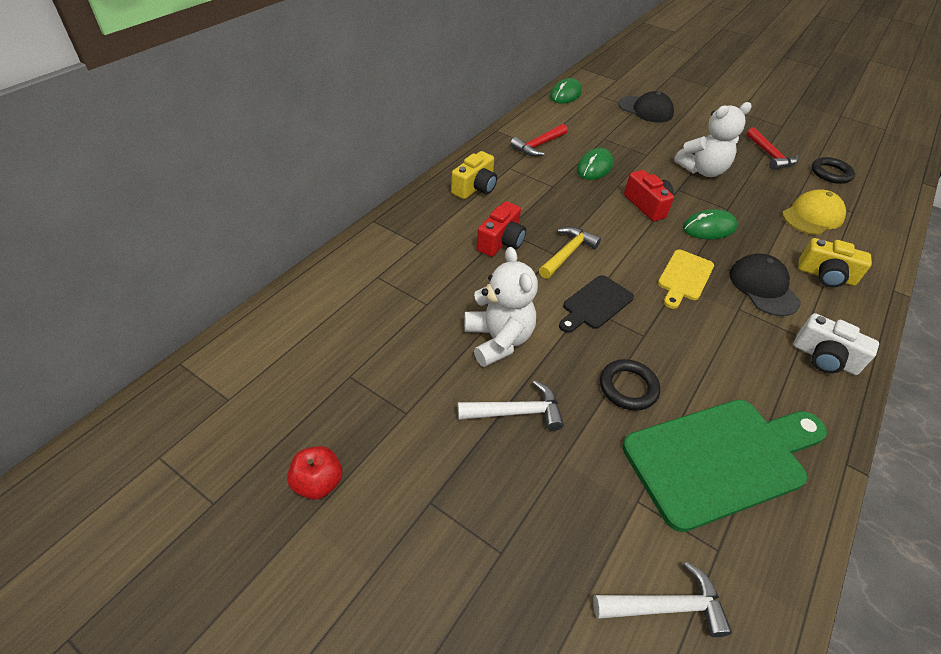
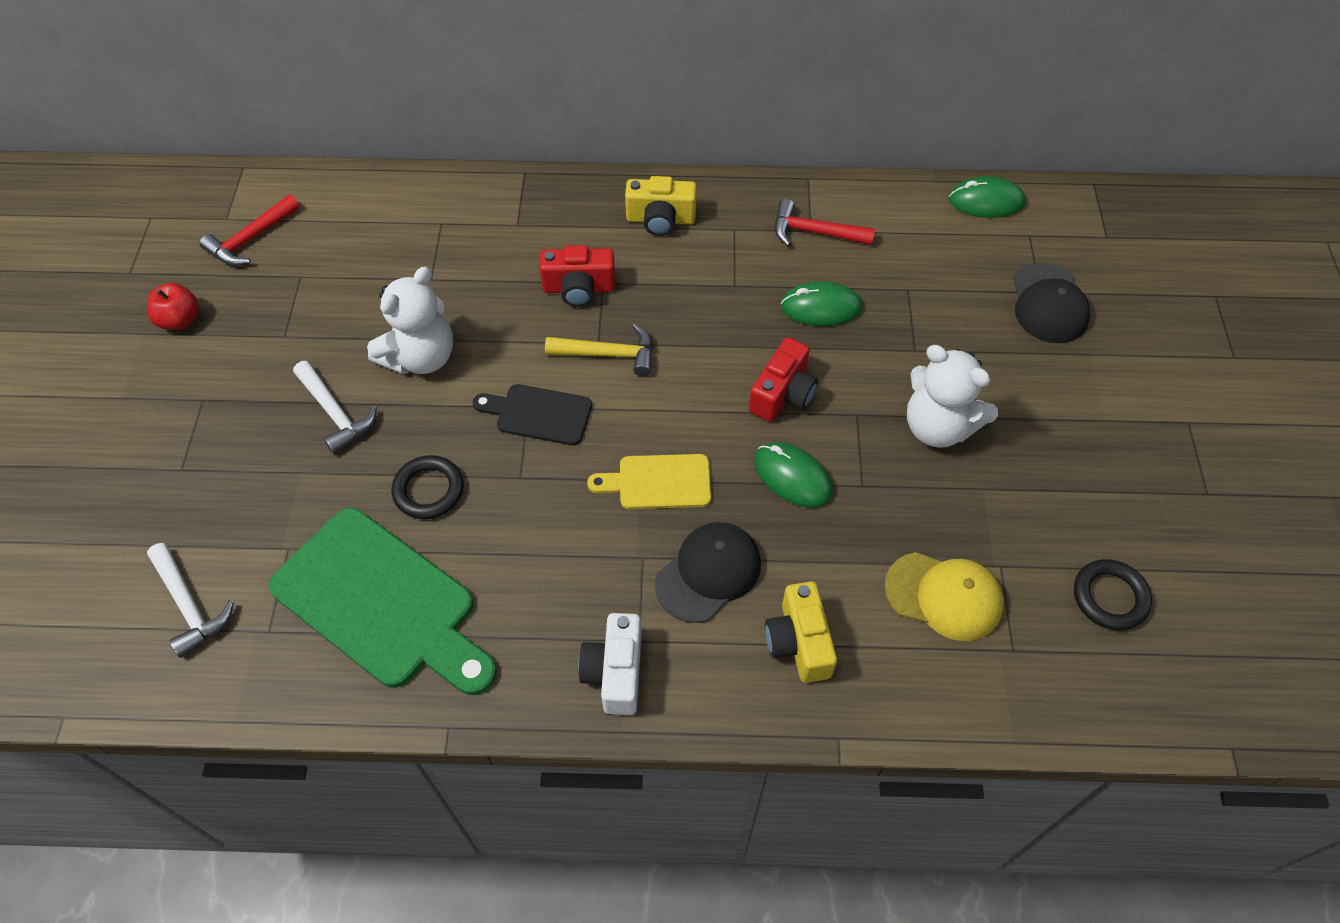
camera: 60 degrees right, 10 degrees up
red hammer [746,127,799,170] -> red hammer moved to [199,195,300,266]

